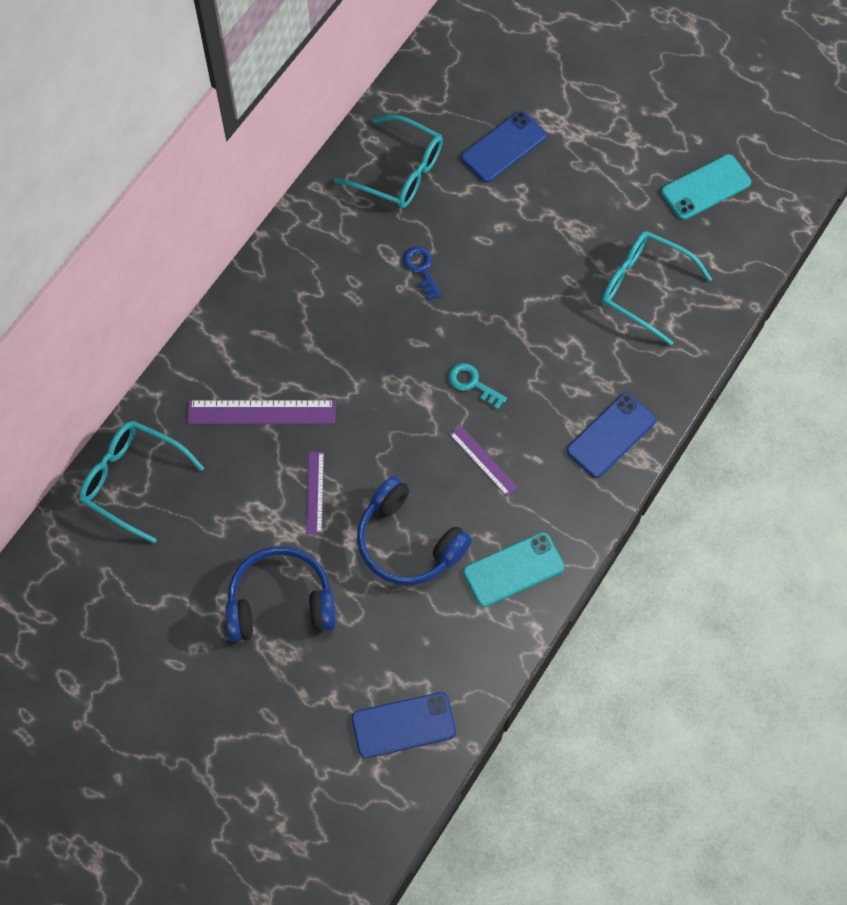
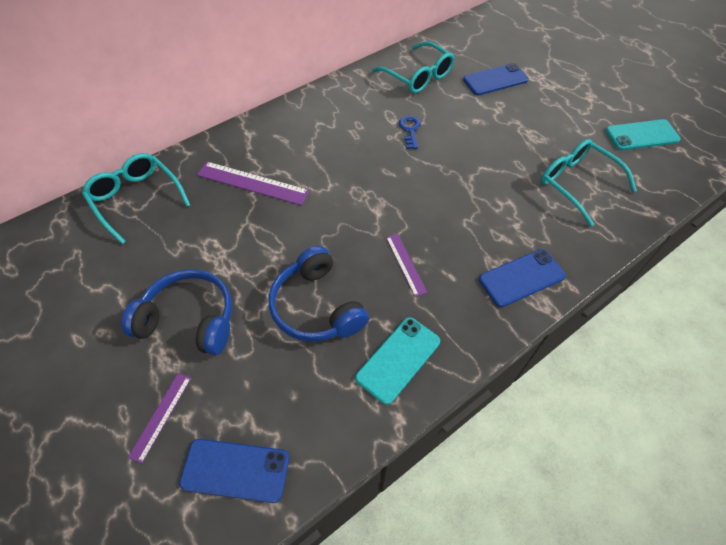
camera: 20 degrees right, 10 degrees down
purple ruler [306,452,324,534] -> purple ruler moved to [128,373,191,464]
turquoise key [449,363,507,410] -> none
turquoise phone [463,532,564,607] -> turquoise phone turned 45 degrees counterclockwise [355,317,440,405]

